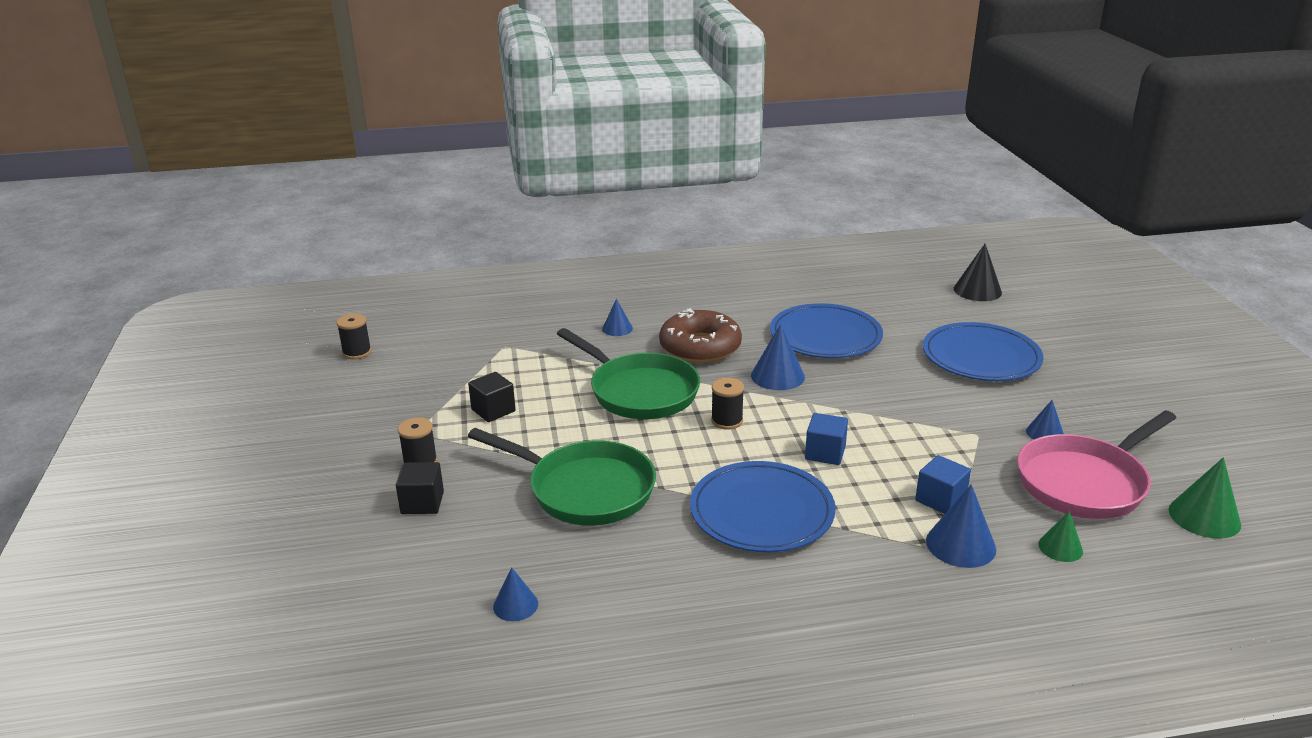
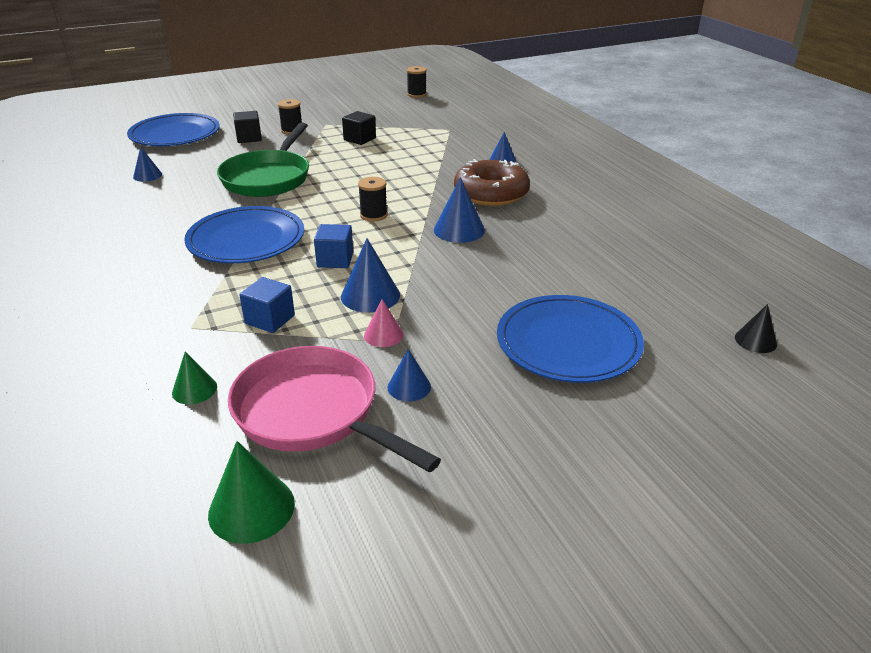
camera: 75 degrees right, 5 degrees up
green pan [557,328,700,419] -> none
blue plate [770,303,883,358] -> blue plate moved to [127,113,220,146]
blue cone [926,484,996,568] -> blue cone moved to [341,238,400,313]
black cone [954,244,1002,301] -> black cone [735,304,777,353], size x0.62
none -> pink cone [364,299,404,347]

